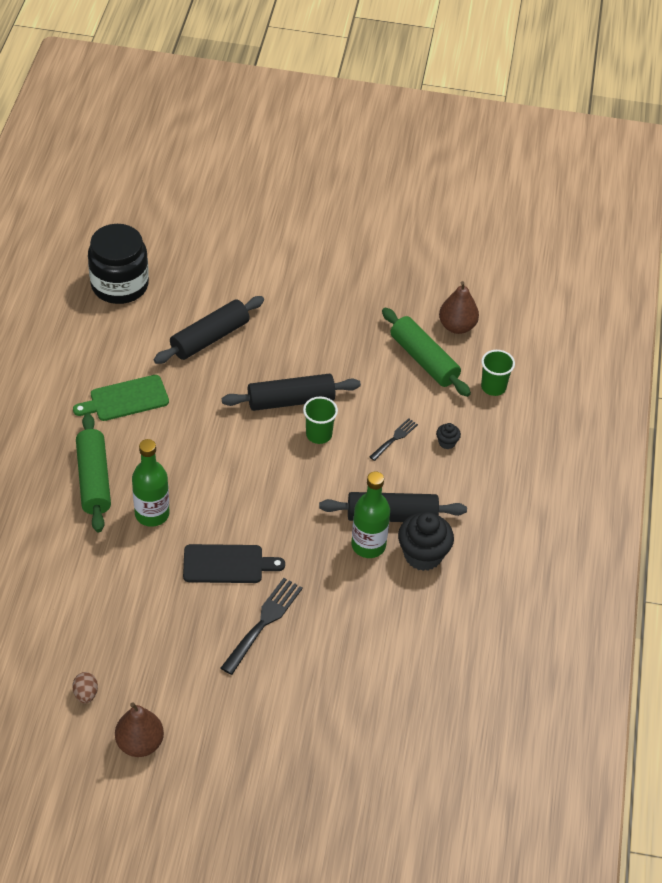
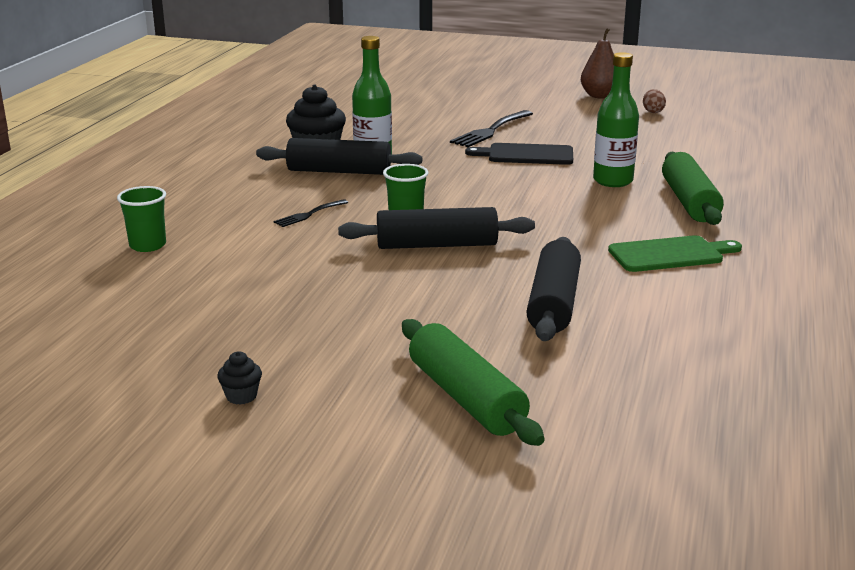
camera: 170 degrees left, 25 degrees down
black jar [88,224,149,304] -> none
black rolling pin [154,296,264,364] -> black rolling pin turned 45 degrees counterclockwise [526,237,581,341]
green rolling pin [382,308,471,397] -> green rolling pin moved to [402,319,544,446]
black cupcake [436,423,461,449] -> black cupcake moved to [217,351,262,405]
brown pear [439,281,479,334] -> none

